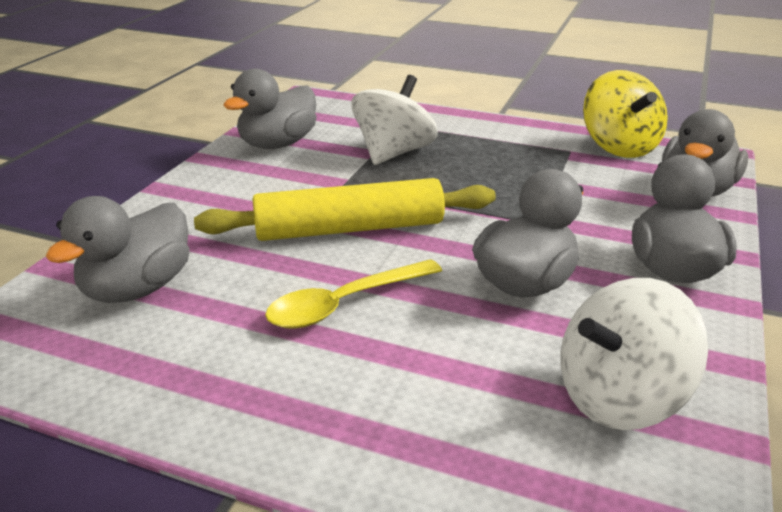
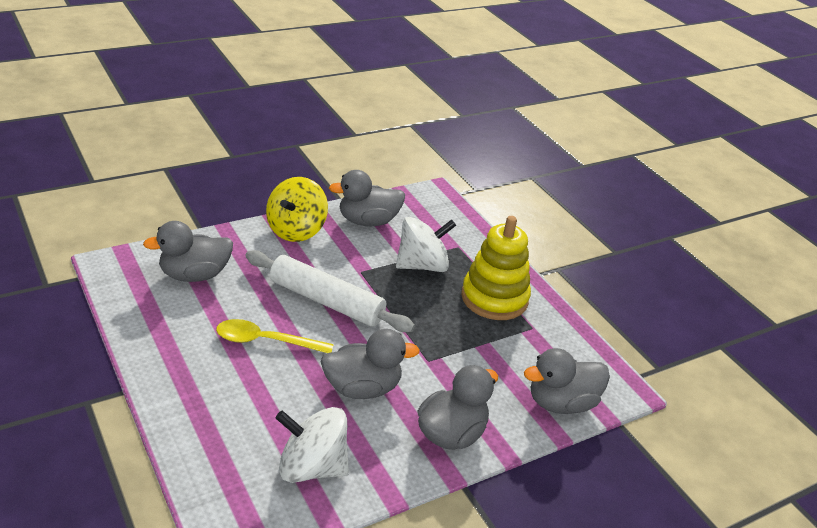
camera: 35 degrees right, 5 degrees up
yellow rolling pin [194,178,496,241] -> white rolling pin [245,250,415,332]
yellow spinning top [583,70,668,158] -> yellow spinning top moved to [266,177,328,242]
none -> yellow stacking toy [461,216,531,320]

